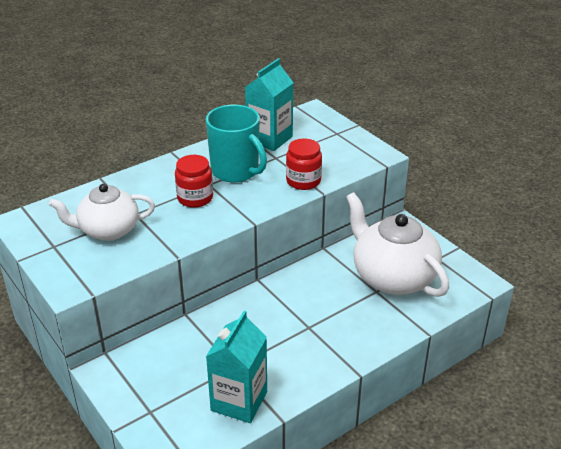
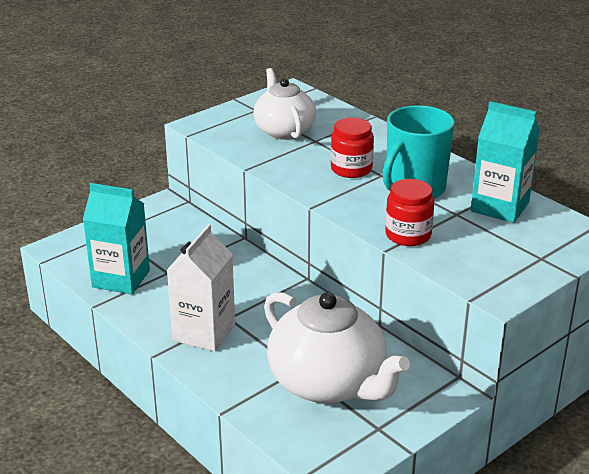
camera: 85 degrees right, 5 degrees down
white teapot [346,192,449,297] -> white teapot turned 90 degrees clockwise [264,292,410,404]
none -> white carton [167,224,235,352]

